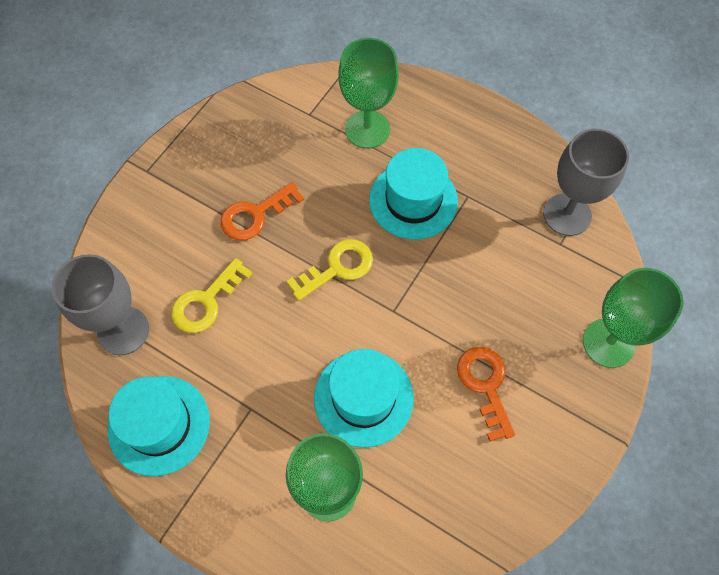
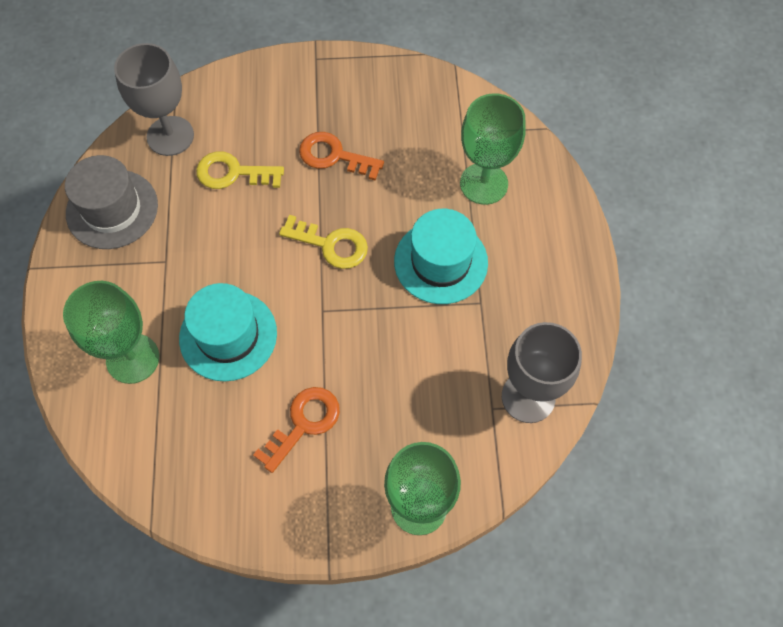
camera: 55 degrees right, 0 degrees up
turquoise hat [108,376,210,476] -> grey hat [65,155,158,249]

